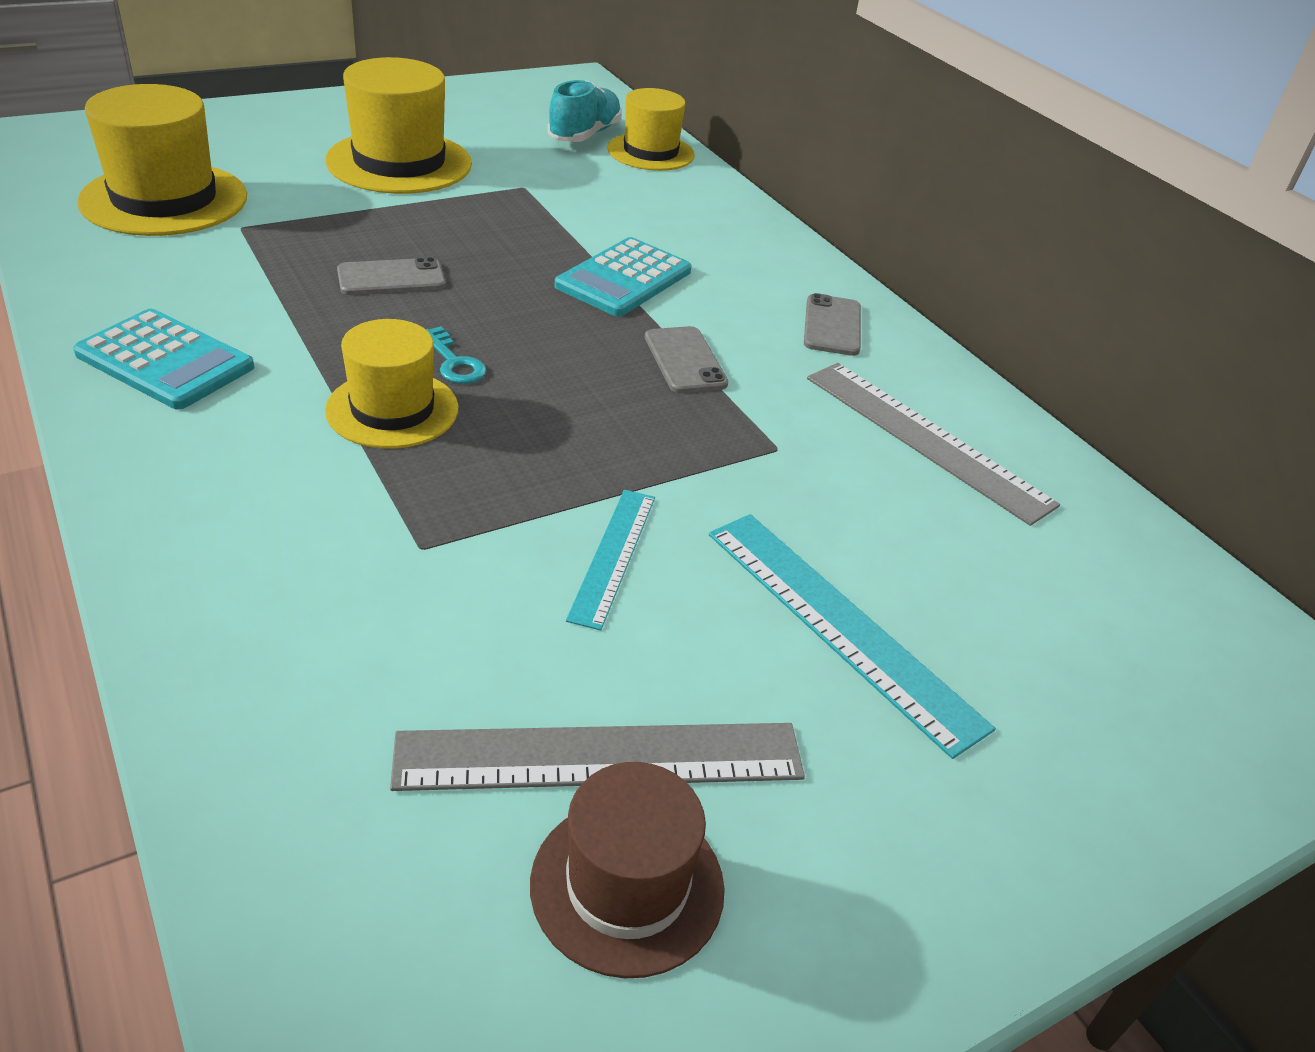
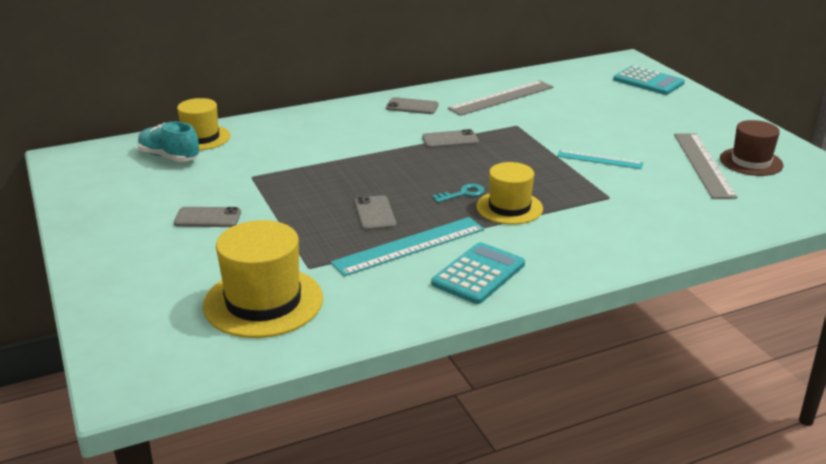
camera: 80 degrees left, 10 degrees down
yellow hat [325,57,472,194] -> grey phone [174,207,241,227]
turquoise calculator [554,237,692,317] -> turquoise calculator moved to [613,66,685,95]
turquoise ruler [709,514,996,759] -> turquoise ruler moved to [330,217,484,276]

